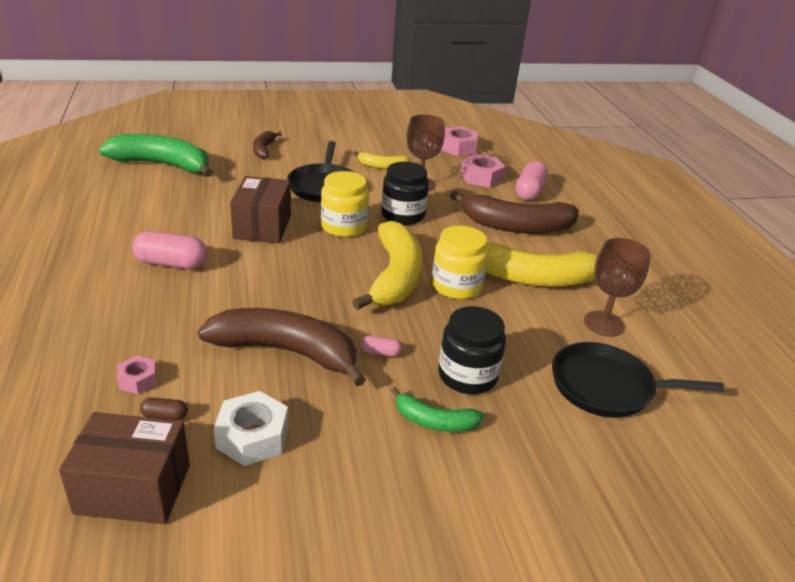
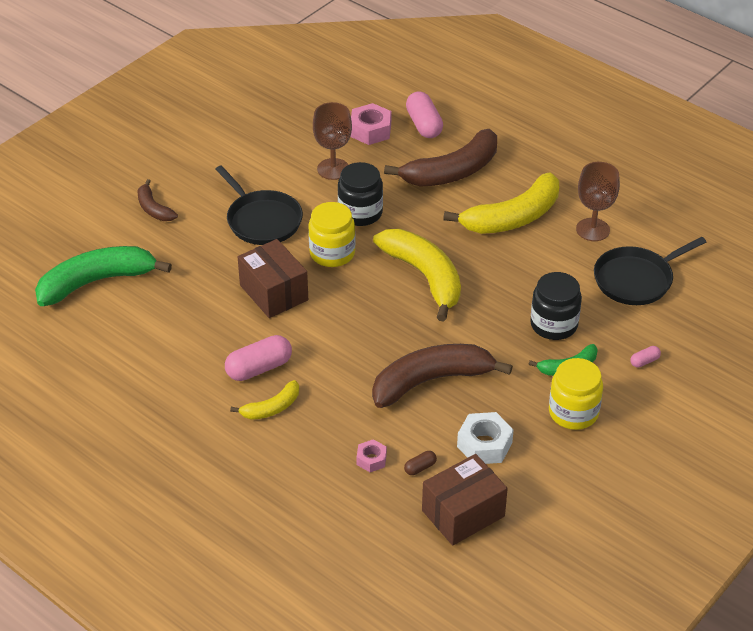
camera: 35 degrees left, 10 degrees up
yellow banana [353,151,411,169] -> yellow banana moved to [230,380,299,420]
pink capsule [361,336,402,357] -> pink capsule moved to [630,346,661,368]
yellow jar [432,226,488,299] -> yellow jar moved to [549,358,603,430]
pink nut [441,126,478,156] -> none

